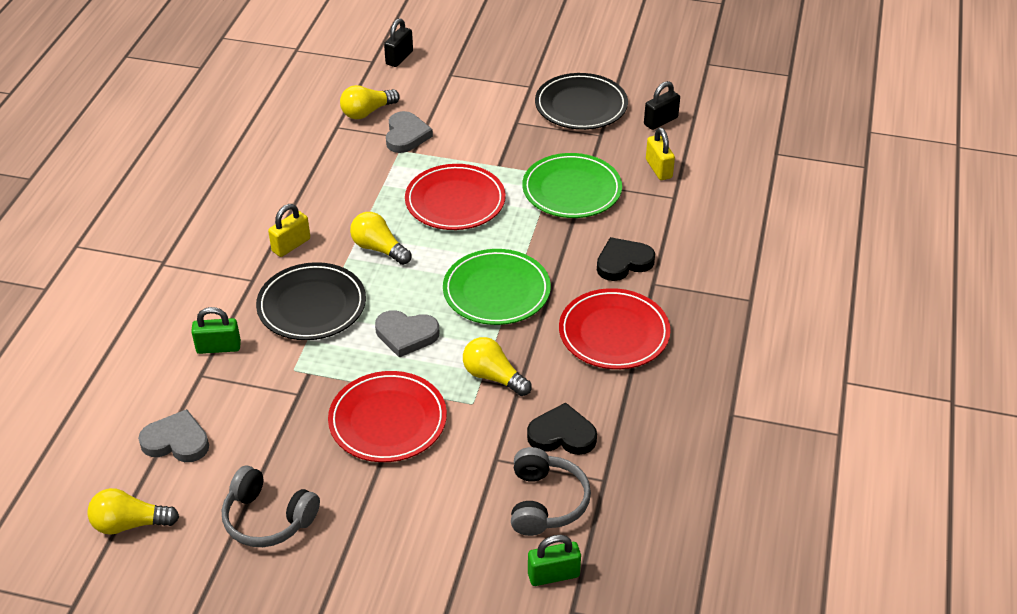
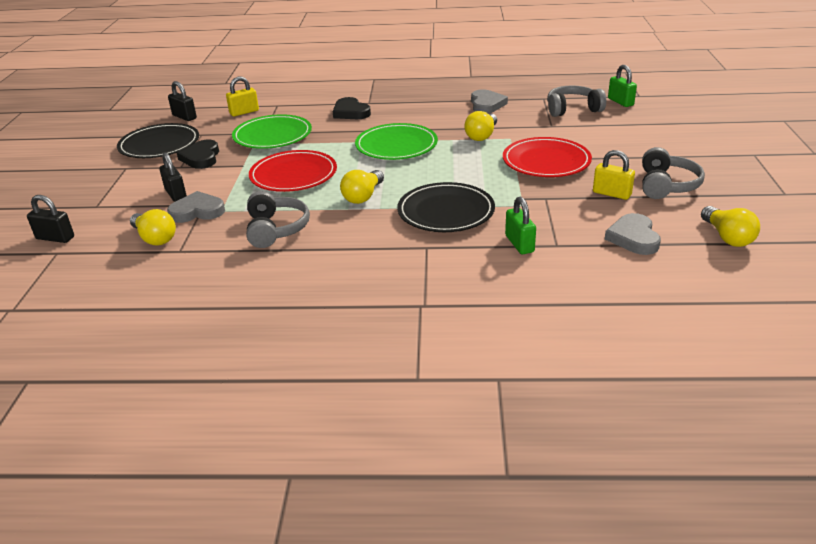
camera: 100 degrees left, 10 degrees down
yellow padlock [268,204,310,257] -> yellow padlock moved to [593,150,635,200]
grey heart [375,310,439,358] -> grey heart moved to [471,89,508,113]
black heart [527,402,597,455] -> black heart moved to [176,140,219,169]
red plate [559,288,671,369] -> none
none -> black padlock [159,152,187,202]
none -> grey headphones [246,191,310,248]

